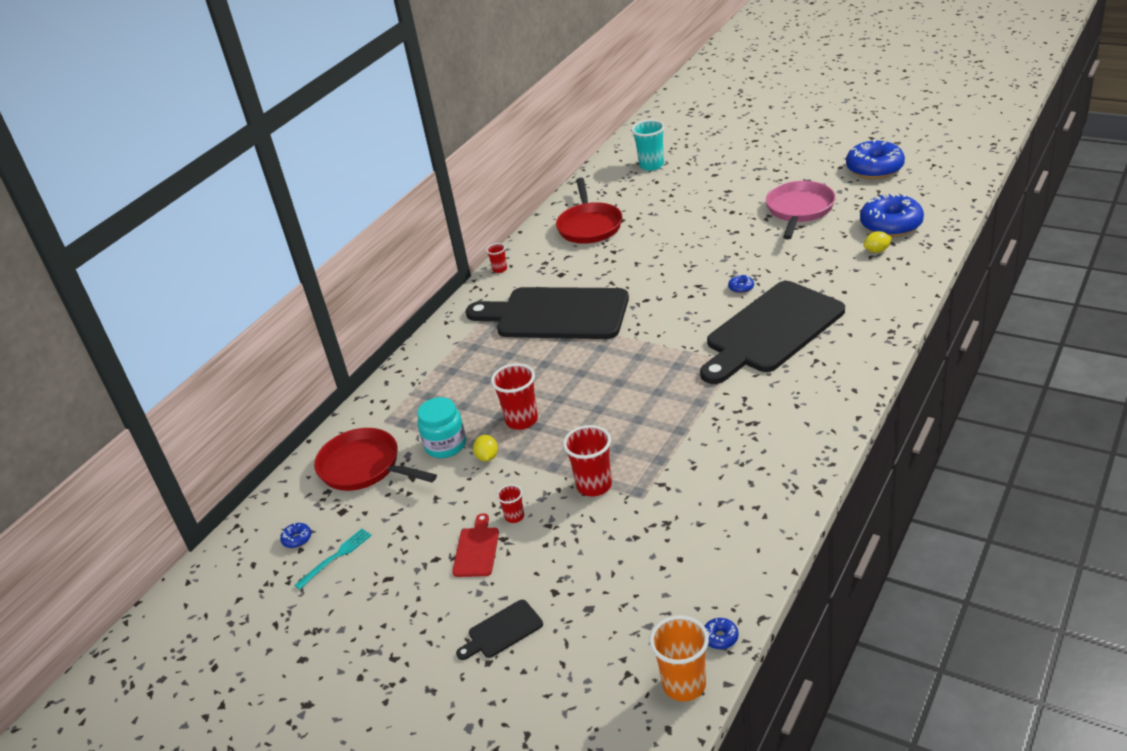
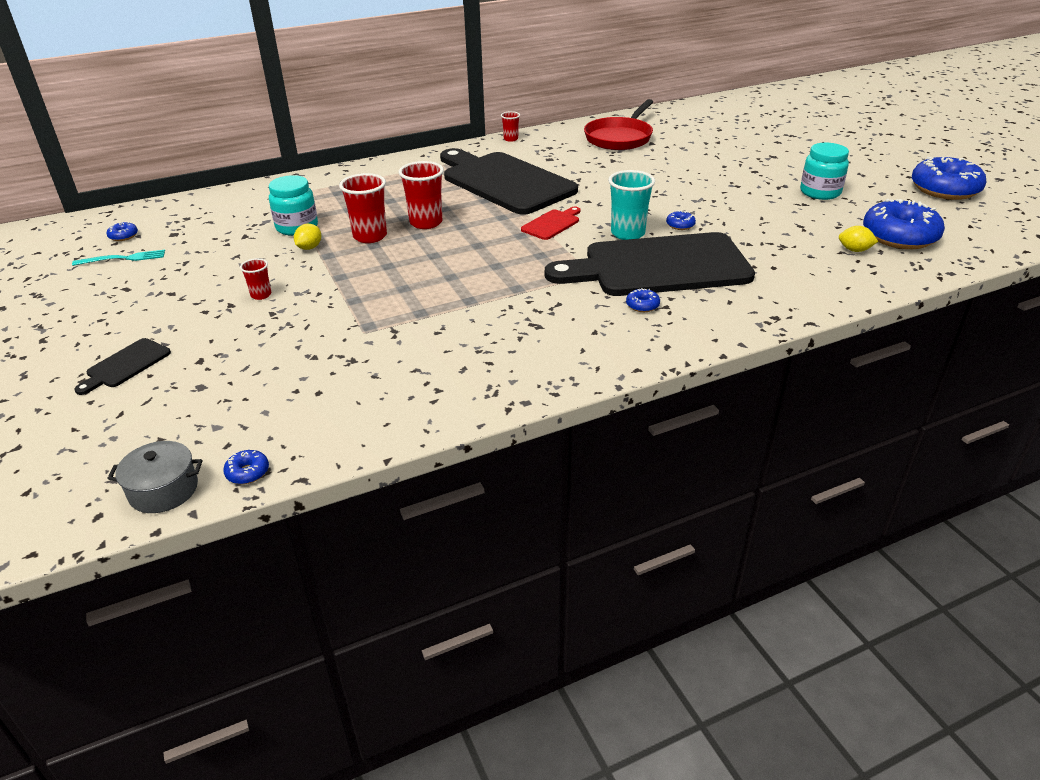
camera: 30 degrees right, 0 degrees up
red pan [314,428,437,491] -> none
red cutting board [452,513,499,577] -> red cutting board moved to [521,207,581,240]
black cutting board [456,600,543,660] -> black cutting board turned 60 degrees counterclockwise [74,338,171,395]
red cup [563,425,612,496] -> red cup moved to [399,161,444,229]
turquoise cup [631,120,665,171] -> turquoise cup moved to [608,170,655,240]
orange cup [649,616,709,701] -> grey pot [108,441,203,513]
pink pan [766,181,836,240] -> turquoise jar [800,143,849,200]
none -> blue donut [626,288,660,312]

